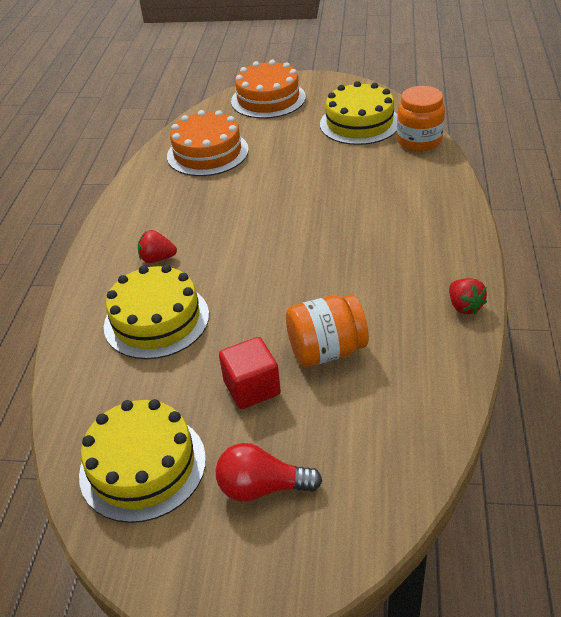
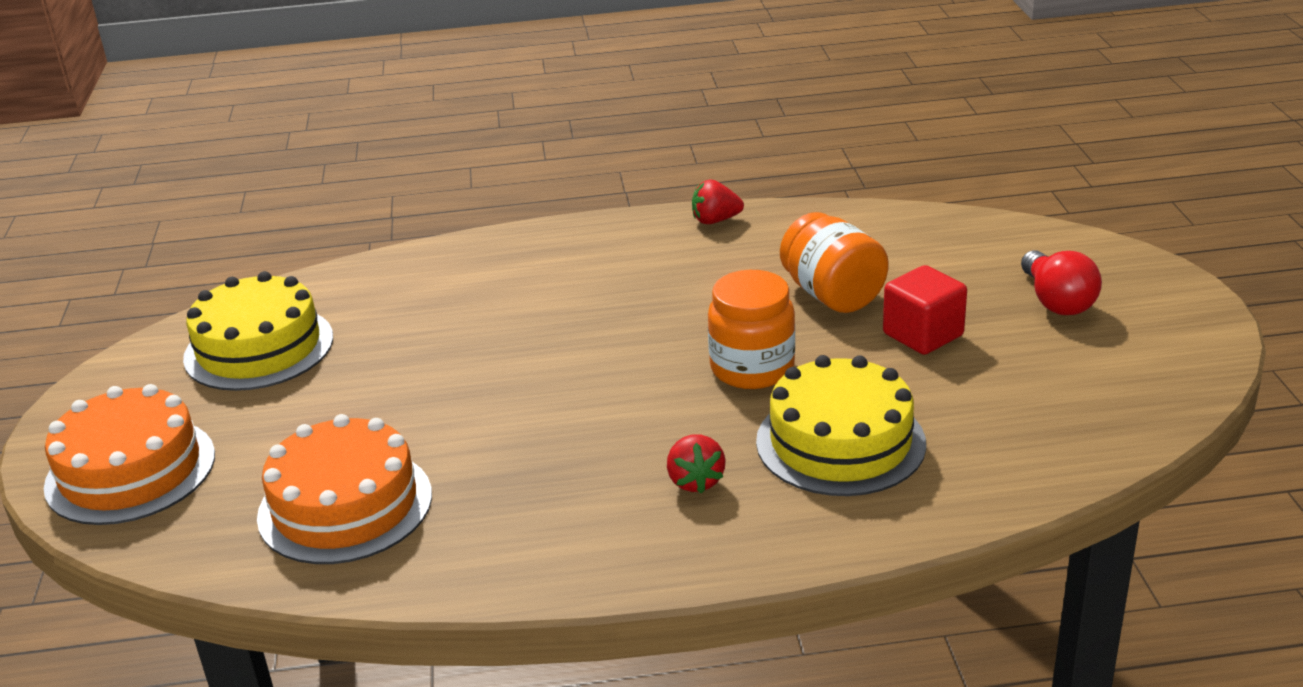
camera: 105 degrees left, 10 degrees down
yellow cake [79,399,206,523] -> none
orange jar [397,86,445,151] -> orange jar moved to [708,270,795,389]
red strawberry [449,278,487,314] -> red strawberry turned 150 degrees counterclockwise [692,180,744,224]

